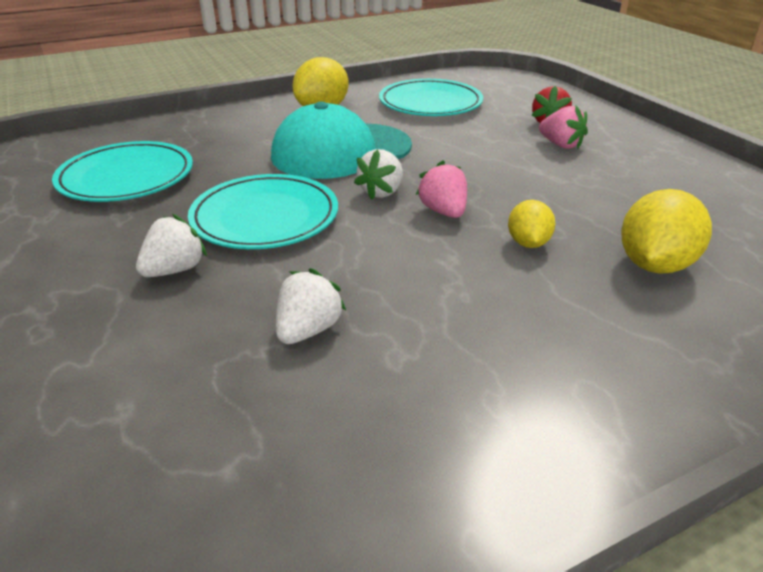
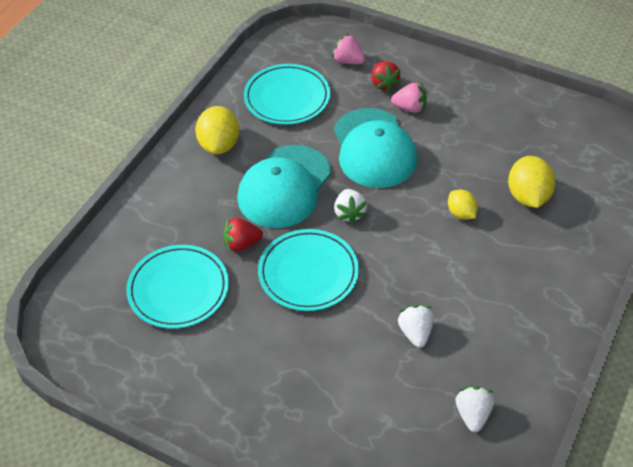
camera: 35 degrees left, 15 degrees up
white strawberry [136,214,207,277] -> white strawberry moved to [456,386,494,432]
pink strawberry [416,160,467,218] -> pink strawberry moved to [332,34,365,64]
none -> red strawberry [223,218,263,252]
none -> turquoise cap [334,108,417,188]

